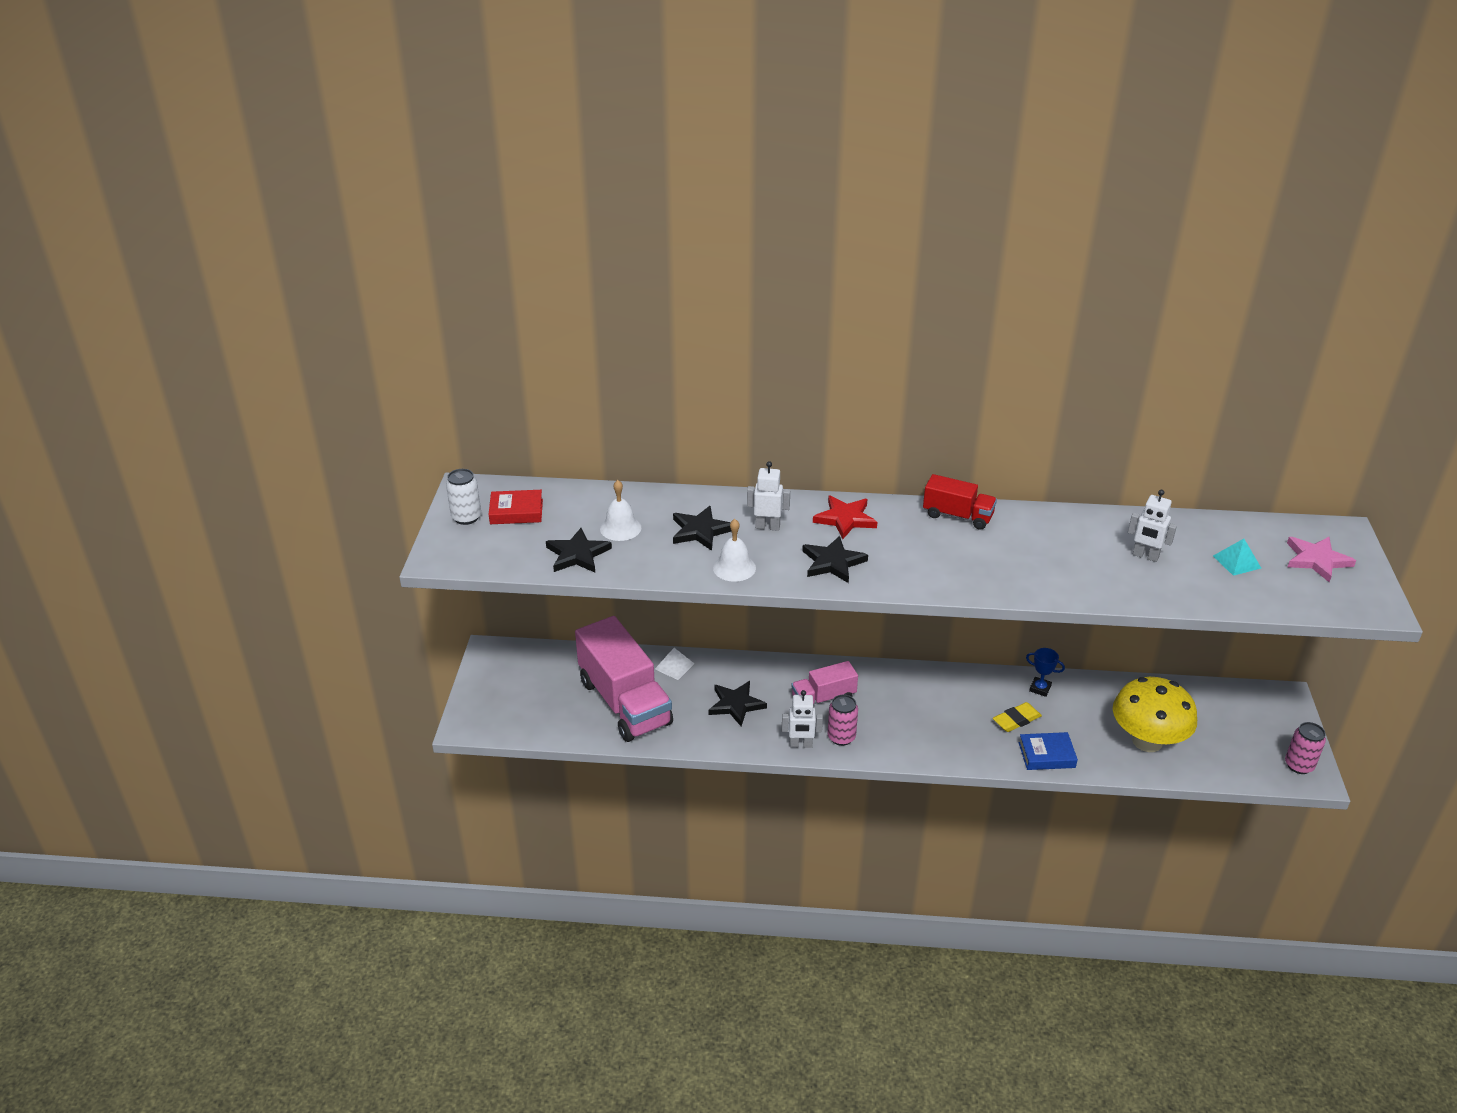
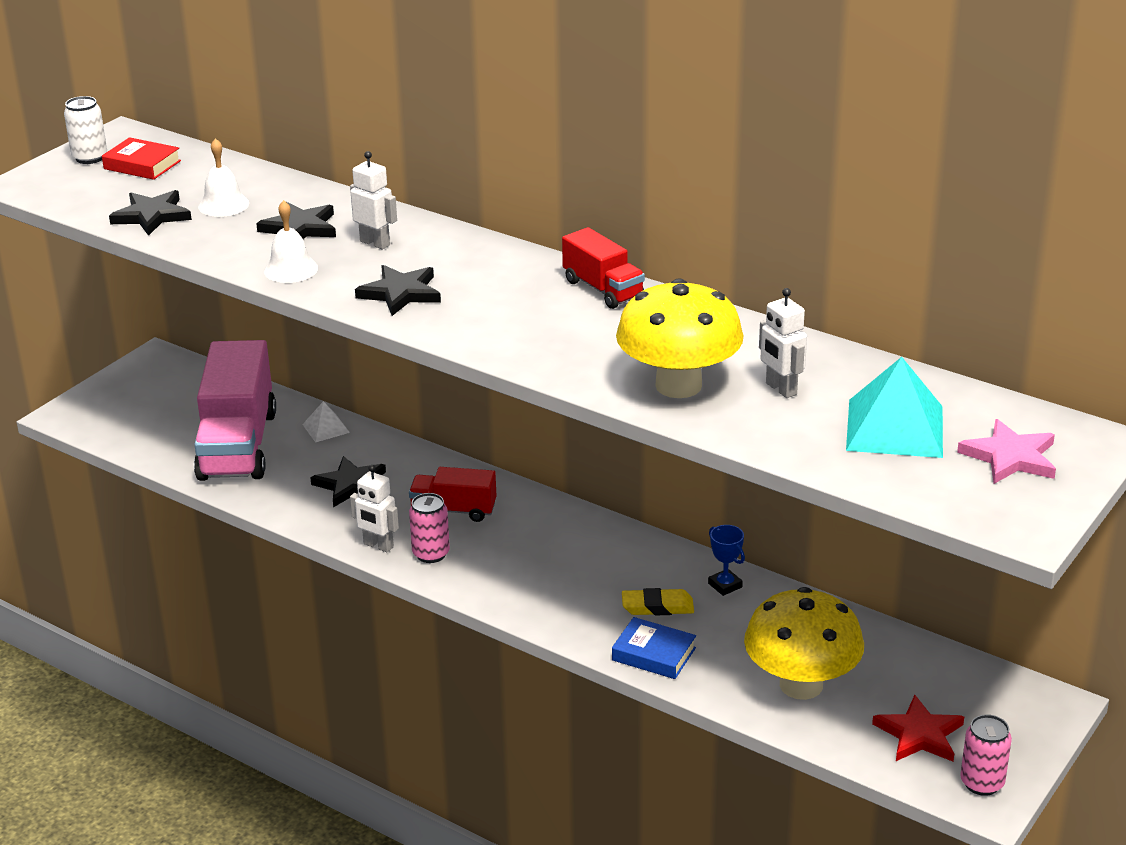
camera: 30 degrees right, 5 degrees down
pink truck [791,661,858,705] -> red truck [409,467,497,522]
red star [813,496,877,539] -> red star moved to [872,695,964,762]
turquoise pyramid [1213,539,1261,576] -> turquoise pyramid [846,357,943,458], size x1.91
none -> yellow mushroom [616,278,744,398]

